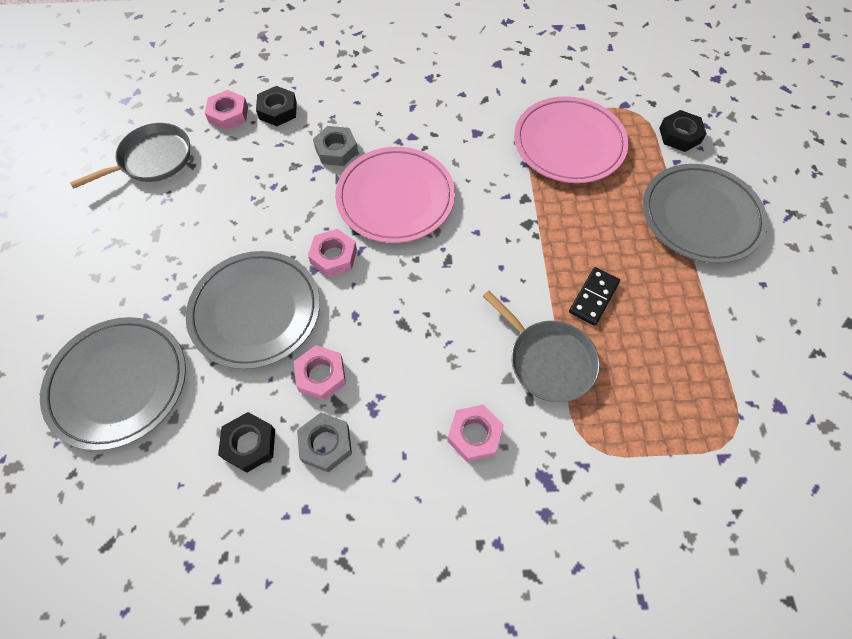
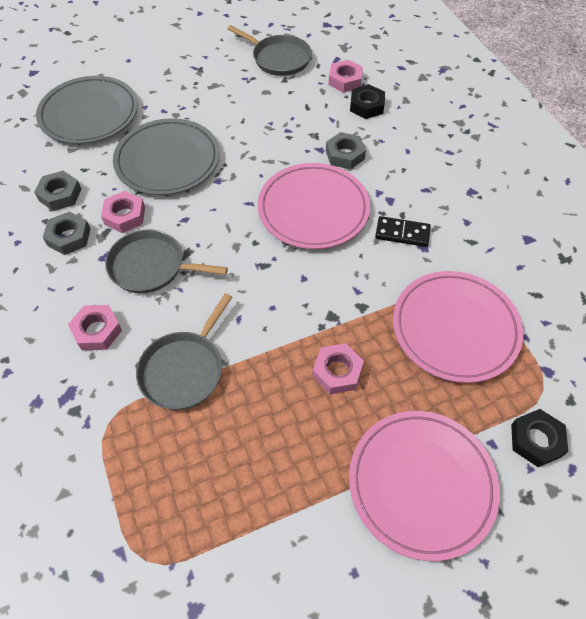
camera: 70 degrees right, 5 degrees down
black nut [218,412,275,473] -> grey nut [34,171,81,211]
pink nut [308,229,357,277] -> pink nut moved to [312,343,364,394]
black domino [569,267,620,326] -> black domino moved to [375,216,431,247]
grey plate [643,164,768,263] -> pink plate [349,411,500,561]
none -> grey pan [105,229,228,293]

